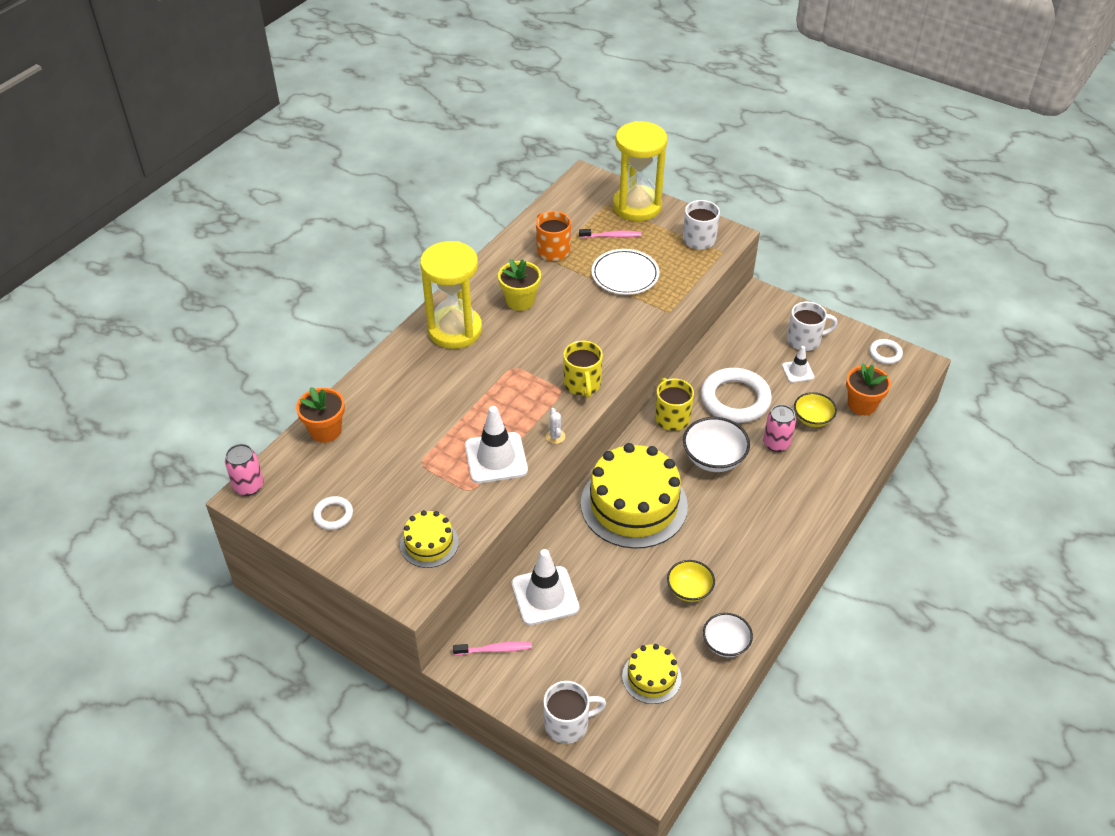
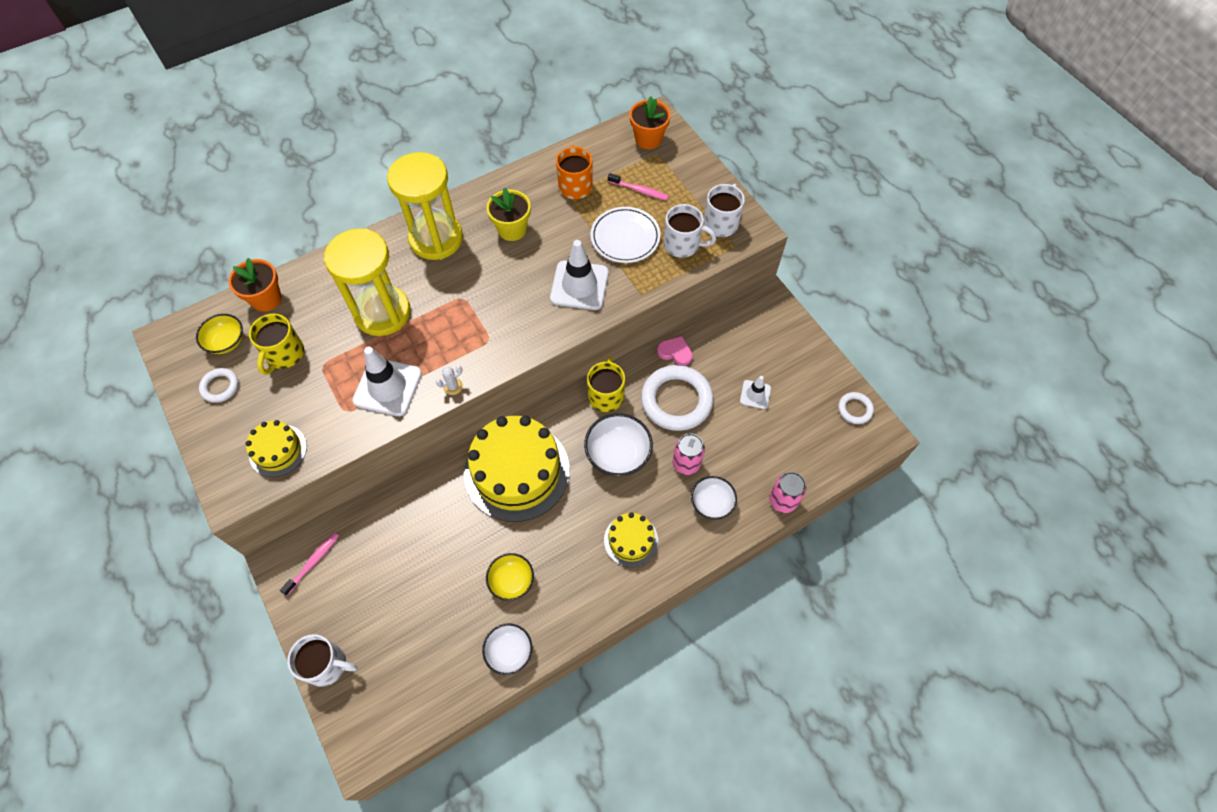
camera: 25 degrees right, 15 degrees up
pink can [225,444,264,496] -> pink can moved to [769,472,807,513]
pink toothbrush [453,642,532,655] -> pink toothbrush turned 75 degrees counterclockwise [280,533,339,596]
white traffic cone [512,549,579,625] -> white traffic cone moved to [550,240,609,310]
white cactus [546,408,565,444] -> white cactus turned 45 degrees clockwise [436,365,463,395]
yellow mug [563,341,603,398] -> yellow mug moved to [249,314,304,375]
yellow hourglass [613,121,667,221] -> yellow hourglass moved to [324,228,411,336]
yellow cake [622,644,682,704] -> yellow cake moved to [604,512,658,567]
white mug [787,302,838,351] -> white mug moved to [664,204,716,258]
yellow bowl [794,392,837,427] -> yellow bowl moved to [196,314,243,354]
orange flower pot [846,364,891,415] -> orange flower pot moved to [630,96,671,149]
none -> pink heart [657,336,693,366]
none -> white bowl [691,476,737,520]

